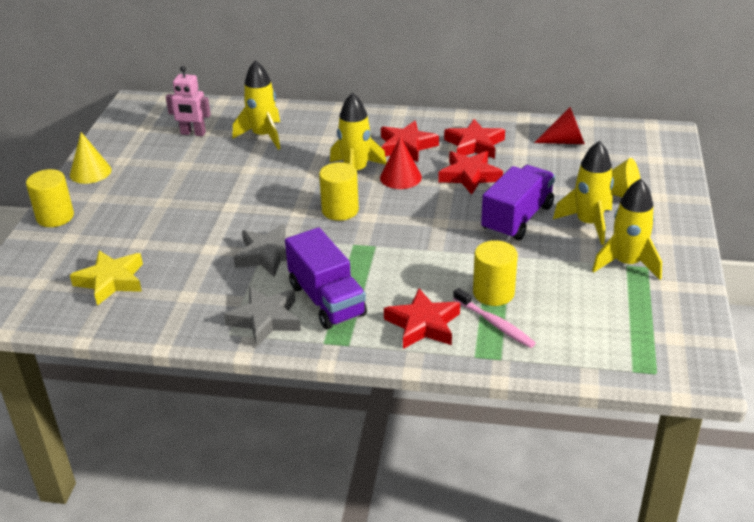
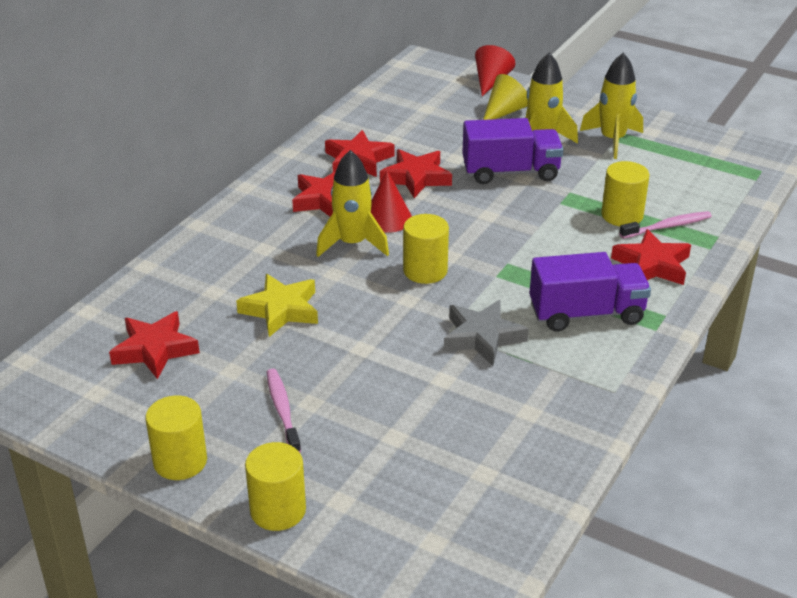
camera: 70 degrees left, 0 degrees up
yellow cone [70,132,111,184] -> yellow cylinder [145,395,207,480]
yellow star [70,250,143,306] -> yellow star moved to [236,274,318,337]
pink robot [166,66,211,136] -> red star [109,311,200,379]
grey star [224,287,301,347] -> none
yellow rocket [232,60,280,150] -> none
purple truck [481,165,555,240] -> purple truck turned 120 degrees clockwise [462,118,563,184]
red cone [534,107,585,144] -> red cone moved to [475,45,515,96]
none -> pink toothbrush [267,369,301,452]

